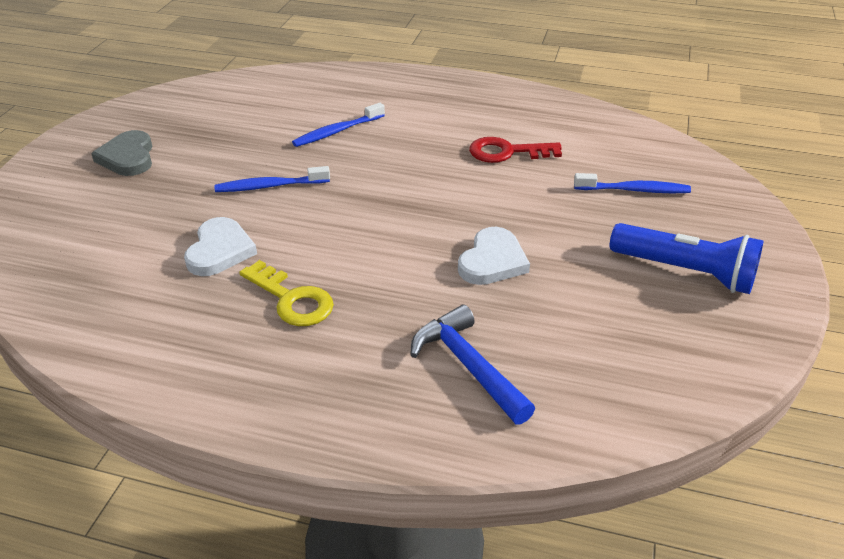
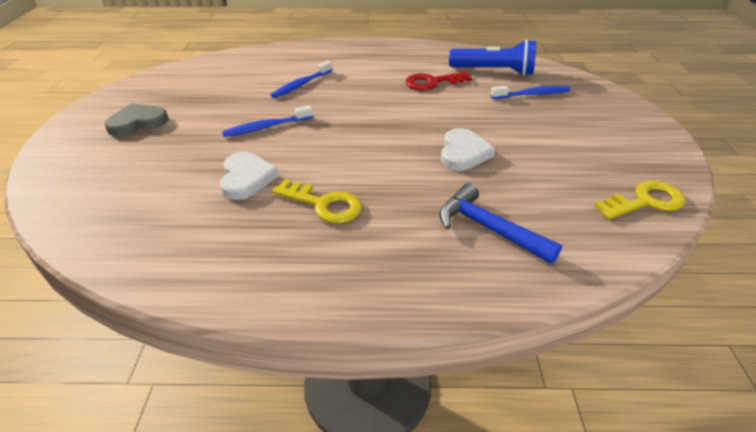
camera: 15 degrees left, 0 degrees up
grey heart [91,130,152,176] -> grey heart turned 90 degrees clockwise [104,103,168,136]
blue flashlight [610,223,763,294] -> blue flashlight moved to [449,40,536,76]
none -> yellow key [594,180,685,219]

